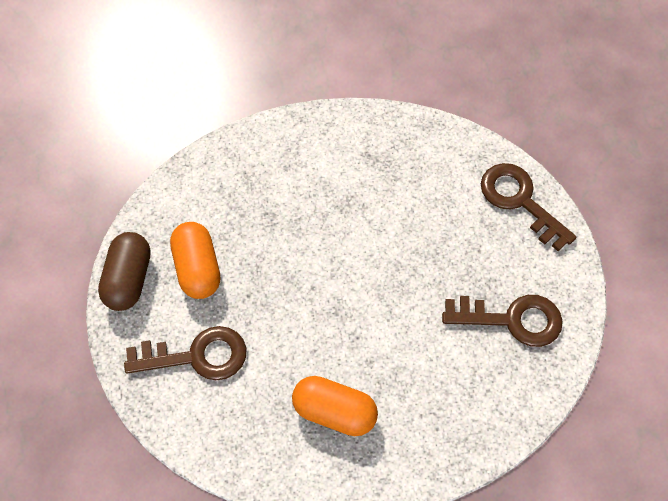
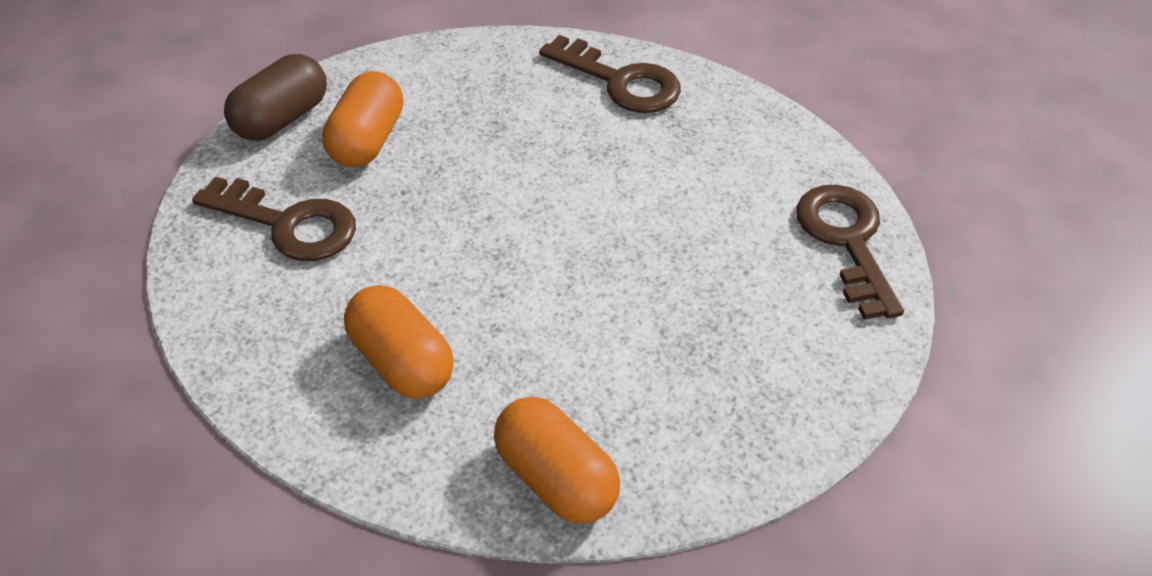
camera: 30 degrees right, 15 degrees down
brown key [442,295,563,347] -> brown key moved to [539,35,681,113]
none -> orange capsule [494,397,620,524]

